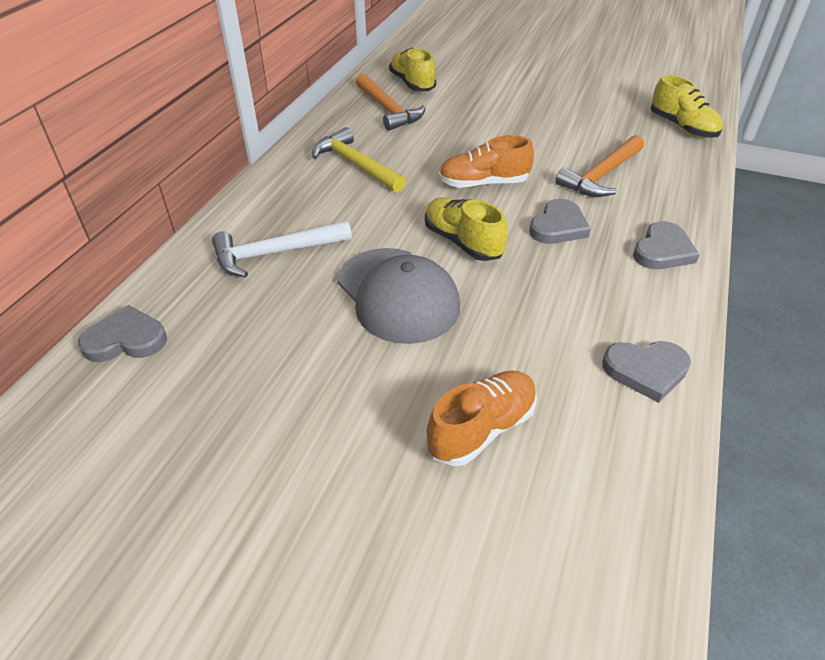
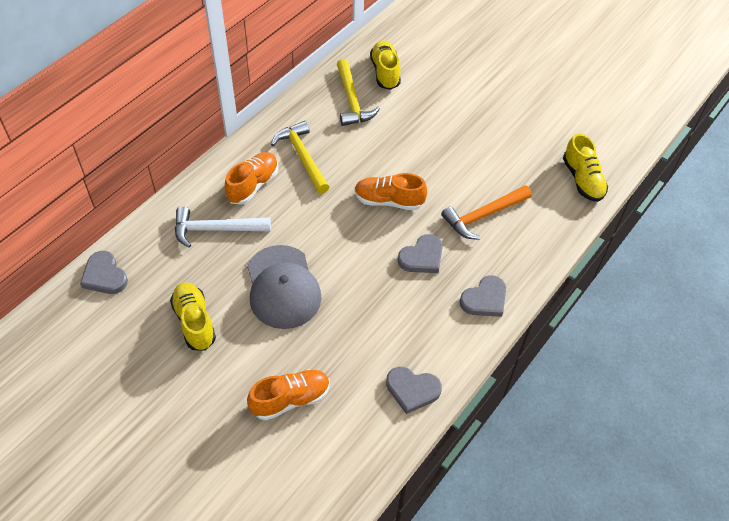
camera: 15 degrees right, 10 degrees up
grey heart [78,305,167,362] -> grey heart turned 135 degrees counterclockwise [80,251,128,294]
orange hammer [356,74,426,131] -> yellow hammer [337,59,380,126]
yellow shoe [425,197,508,261] -> yellow shoe moved to [170,282,216,351]
none -> orange shoe [225,152,279,205]

